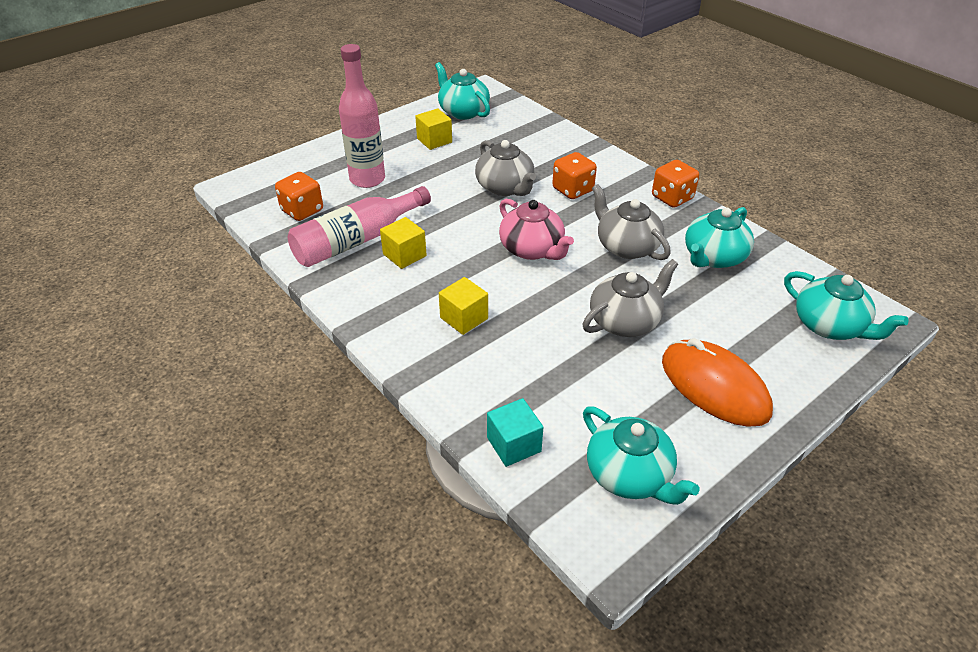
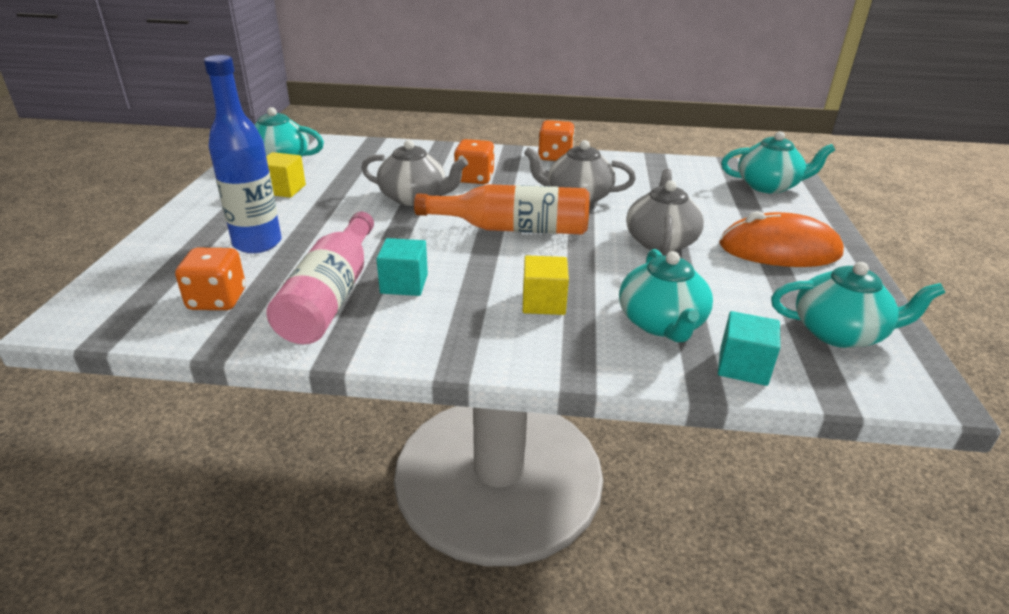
camera: 45 degrees left, 10 degrees down
pink bottle [339,44,385,188] -> blue bottle [204,55,281,253]
yellow cube [380,217,427,269] -> turquoise cube [376,238,428,296]
pink teapot [499,199,574,260] -> orange bottle [414,184,590,235]
turquoise teapot [685,207,754,268] -> turquoise teapot moved to [619,249,713,342]

